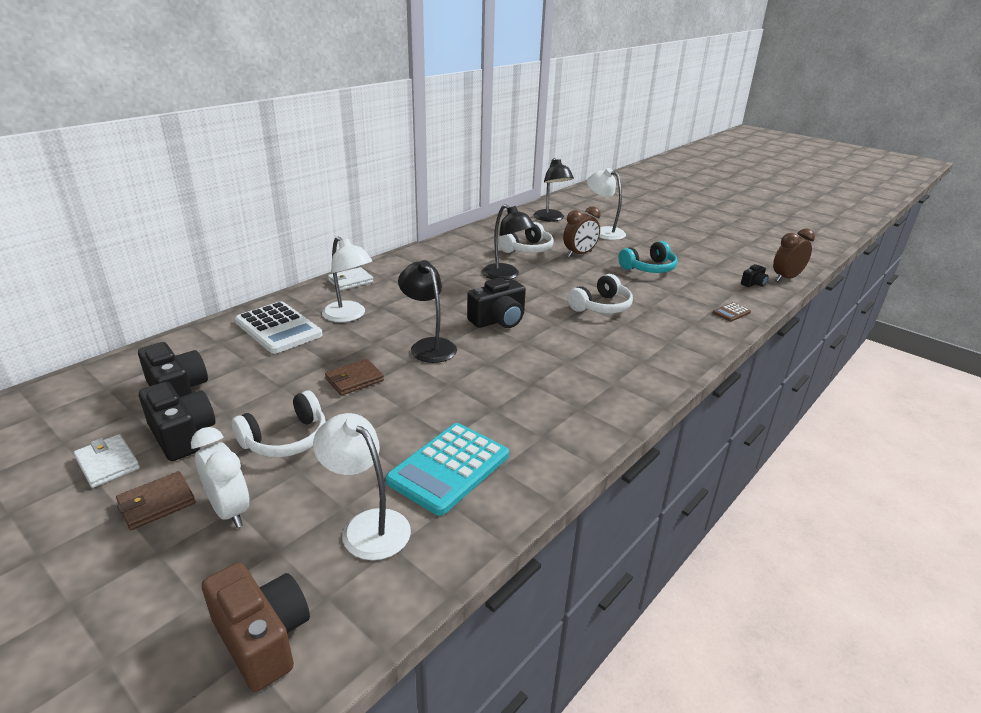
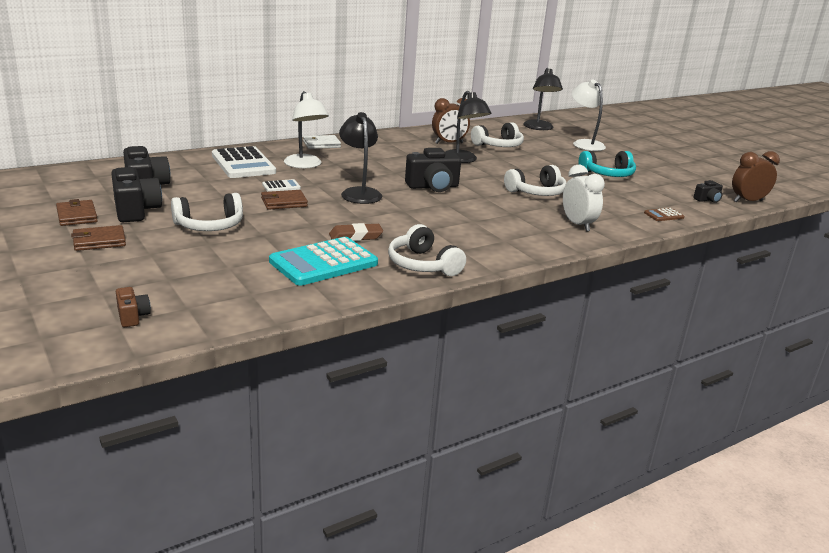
camera: 15 degrees right, 5 degrees down
white wallet [74,434,140,488] -> brown wallet [56,199,98,226]
white clock [191,427,249,528] -> white clock moved to [563,165,605,232]
brown camera [202,562,310,692] -> brown camera [116,287,151,327], size x0.52
white lamp [313,413,411,560] -> none
brown clock [563,206,601,257] -> brown clock moved to [432,98,470,144]
none -> white calculator [262,179,301,192]
none -> brown eraser [329,223,383,241]
none -> white headphones [388,224,466,276]

